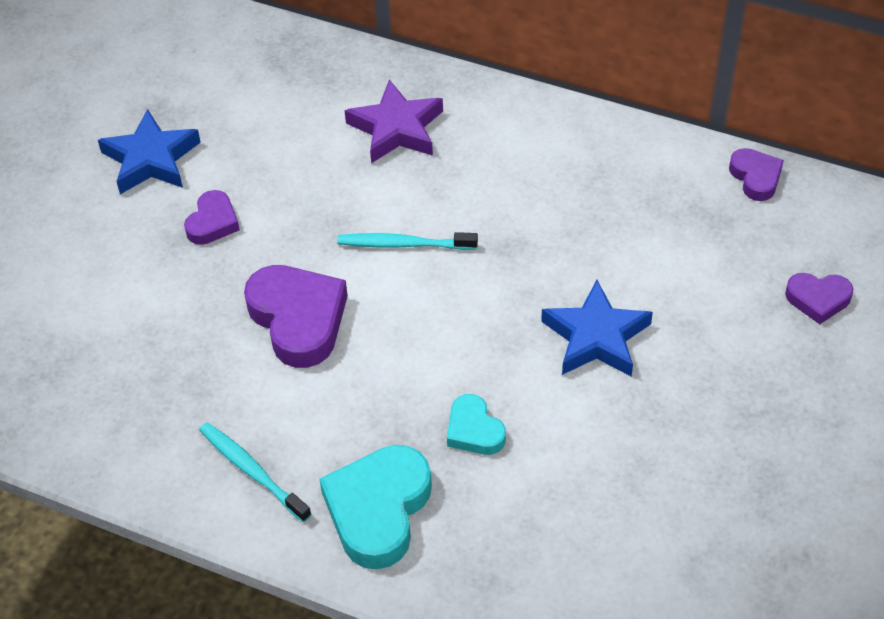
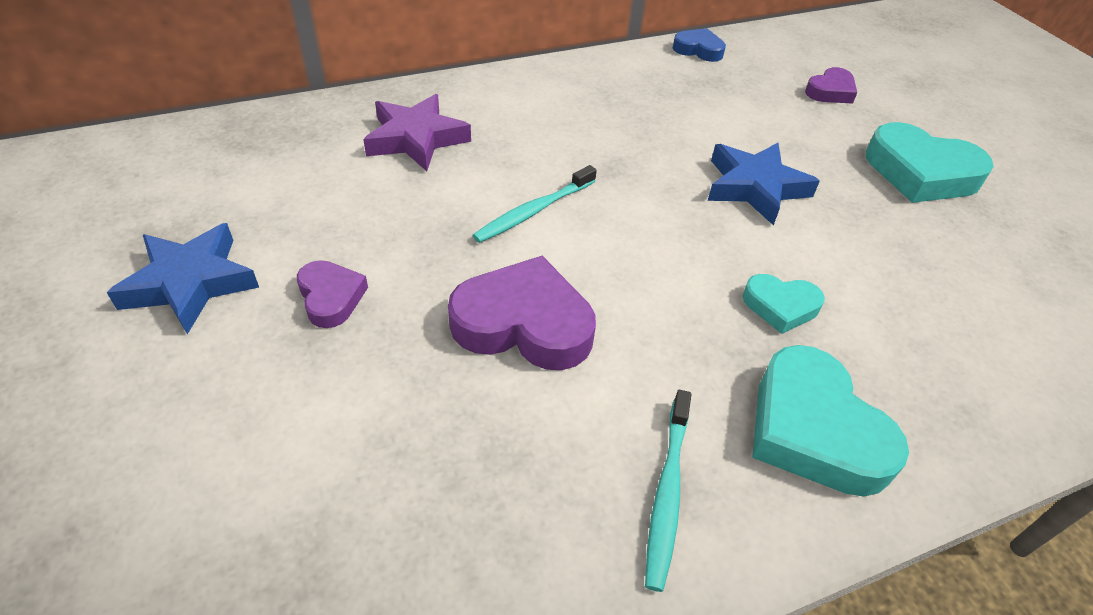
camera: 50 degrees left, 5 degrees down
turquoise toothbrush [199,422,311,522] -> turquoise toothbrush turned 75 degrees counterclockwise [645,390,692,592]
purple heart [729,148,784,201] -> blue heart [673,28,726,62]
none -> turquoise heart [866,122,994,203]

